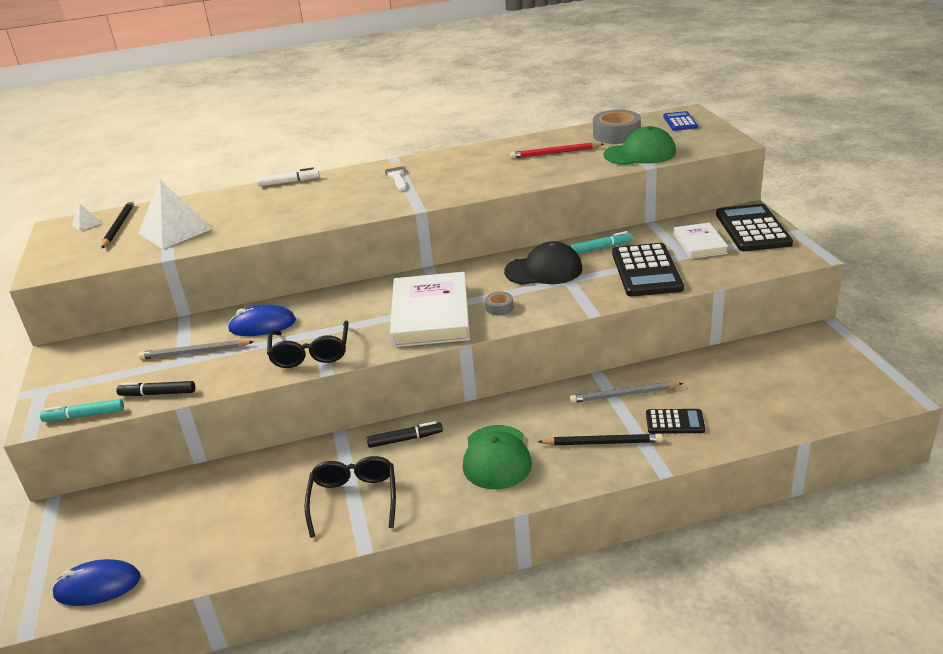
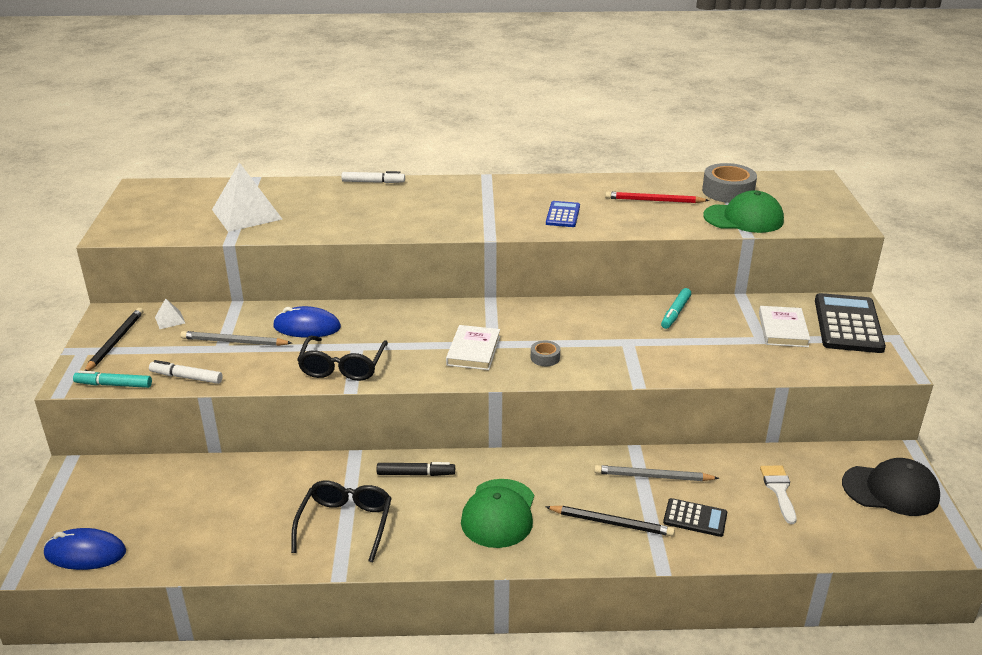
camera: 10 degrees right, 0 degrees up
white pyramid [72,203,102,232] -> white pyramid moved to [155,299,185,329]
black pencil [101,200,134,248] -> black pencil moved to [84,308,143,371]
black marker [116,381,195,396] -> white marker [149,360,223,384]
white brush [384,163,407,191] -> white brush moved to [760,466,796,524]
white book [390,272,470,347] -> white book [446,325,500,370], size x0.55
black cap [504,241,582,285] -> black cap moved to [842,458,940,516]
turquoise marker [570,231,633,254] -> turquoise marker turned 120 degrees clockwise [661,288,691,329]
black calculator [612,243,684,296] -> none
blue calculator [663,111,698,131] -> blue calculator moved to [546,201,580,227]

